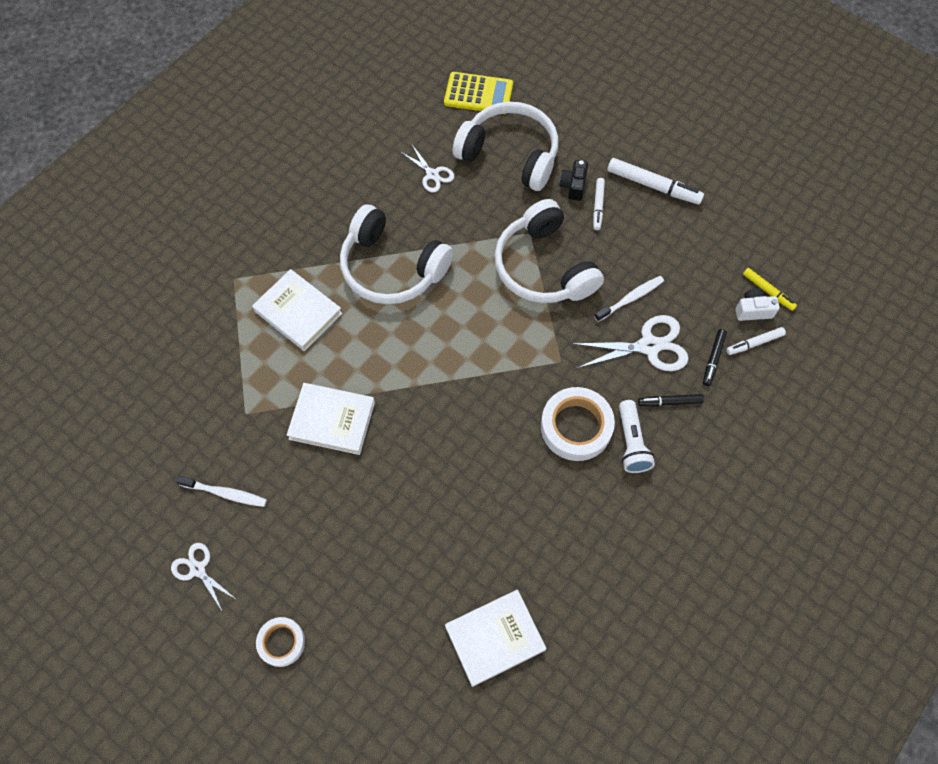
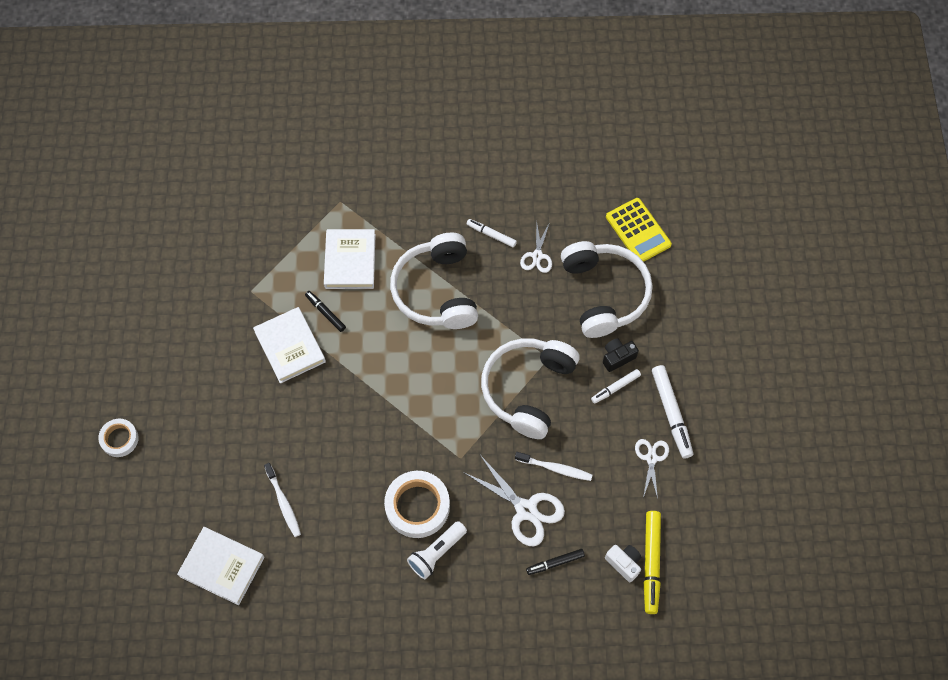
camera: 50 degrees right, 0 degrees up
white scissors [171,543,236,612] -> white scissors moved to [635,439,669,499]
white toothbrush [176,476,267,507] -> white toothbrush moved to [264,463,301,537]
black marker [638,394,704,406] -> black marker moved to [305,291,346,332]
white marker [726,327,786,355] -> white marker moved to [467,219,517,247]
yellow marker [743,268,797,311] -> yellow marker [644,511,661,614], size x1.70

